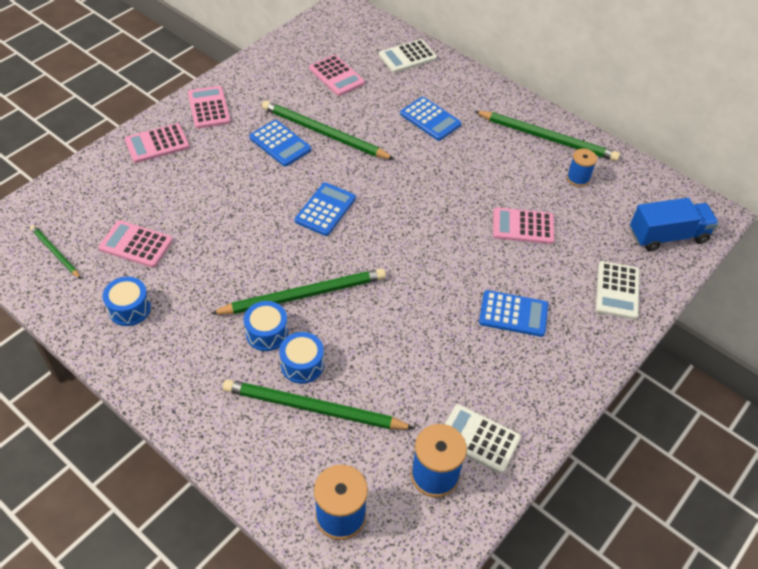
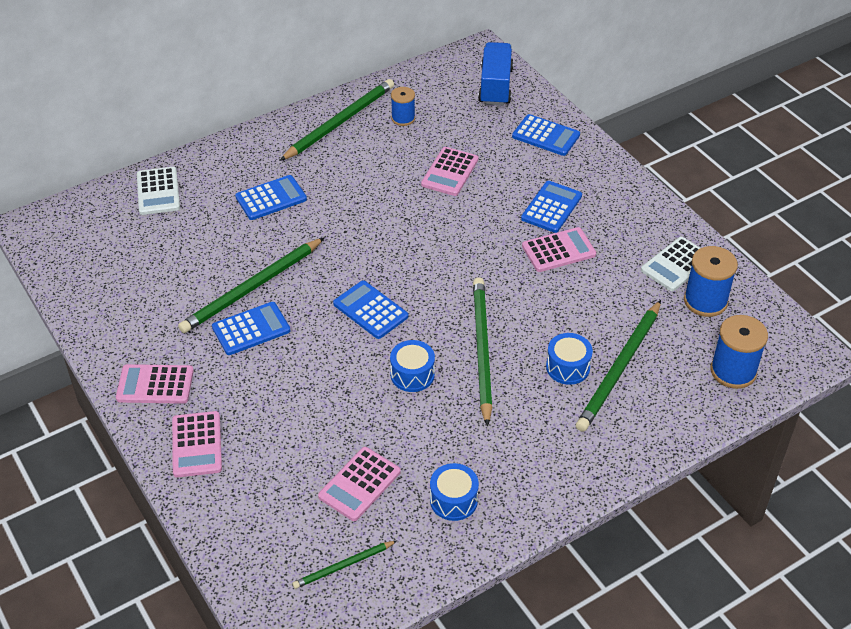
camera: 70 degrees left, 5 degrees down
blue drum [244,301,288,351] -> blue drum moved to [390,340,435,392]
pink calculator [309,55,365,96] -> pink calculator moved to [522,227,596,272]
white calculator [596,261,639,319] -> blue calculator [512,114,580,156]

